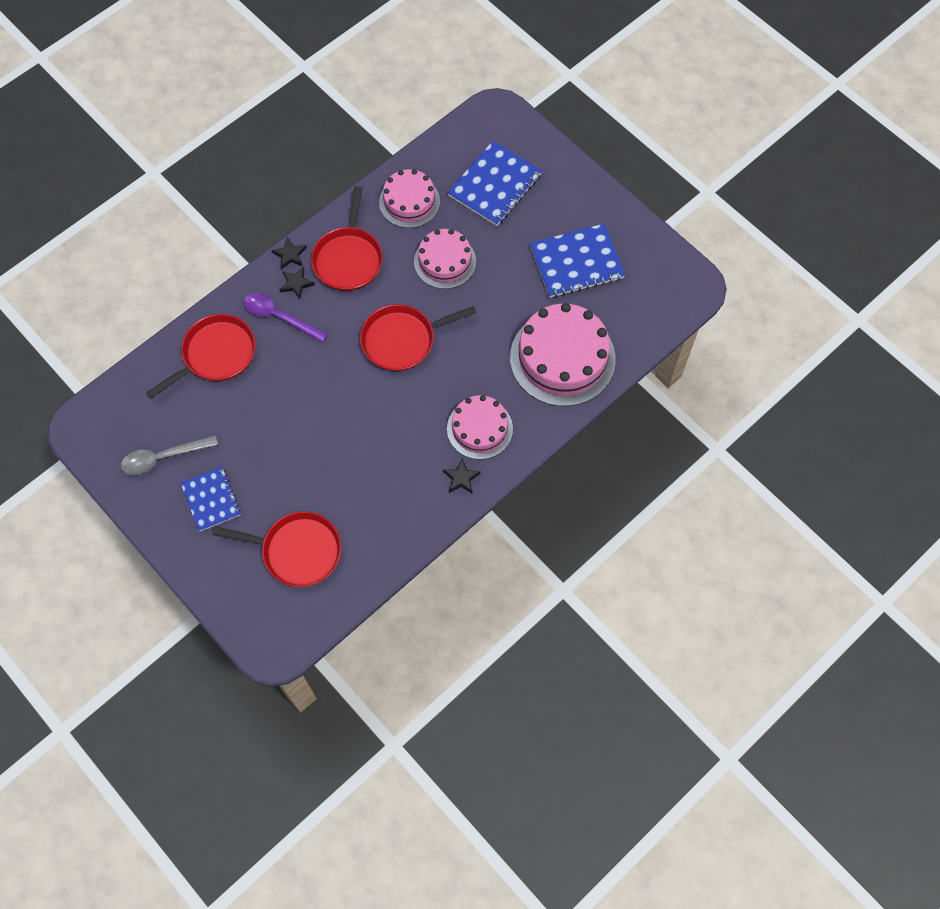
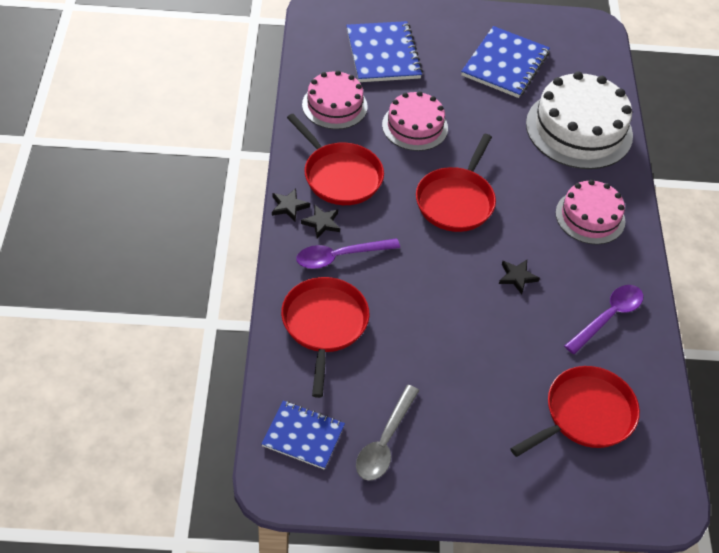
camera: 50 degrees left, 15 degrees down
blue notebook [181,467,241,532] -> blue notebook moved to [261,401,345,470]
black star [443,458,481,493] -> black star moved to [499,260,540,295]
pink cake [510,303,616,406] -> white cake [526,71,633,169]
none -> purple spoon [564,285,643,354]

